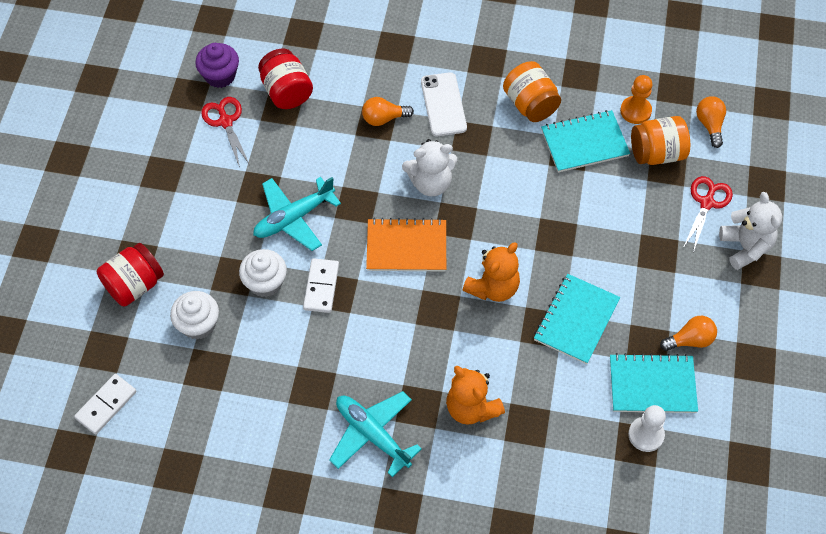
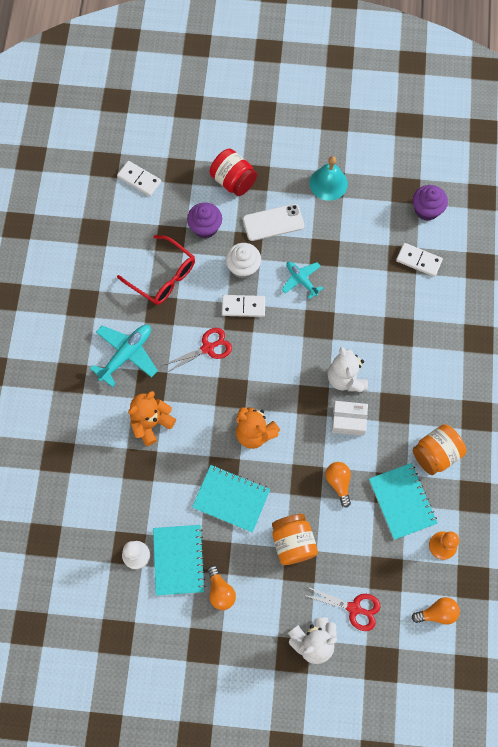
camera: 85 degrees right, 10 degrees up
white cupcake [170,291,219,340] -> purple cupcake [187,203,222,238]
red scissors [201,97,250,168] -> red scissors moved to [164,328,232,373]
turquoise plane [253,177,341,251] -> turquoise plane [282,262,324,299], size x0.64
red jar [258,49,313,109] -> white domino [396,243,443,277]
orange light bulb [362,97,414,126] -> orange light bulb moved to [325,462,351,507]
orange notebook [366,218,446,271] -> none
white phone [421,72,467,136] -> white phone moved to [243,204,304,241]
orange jar [631,116,690,165] -> orange jar moved to [272,514,318,565]
none -> red glasses [117,235,195,305]
none -> turquoise bell [310,156,348,201]
none -> white box [332,401,368,436]

